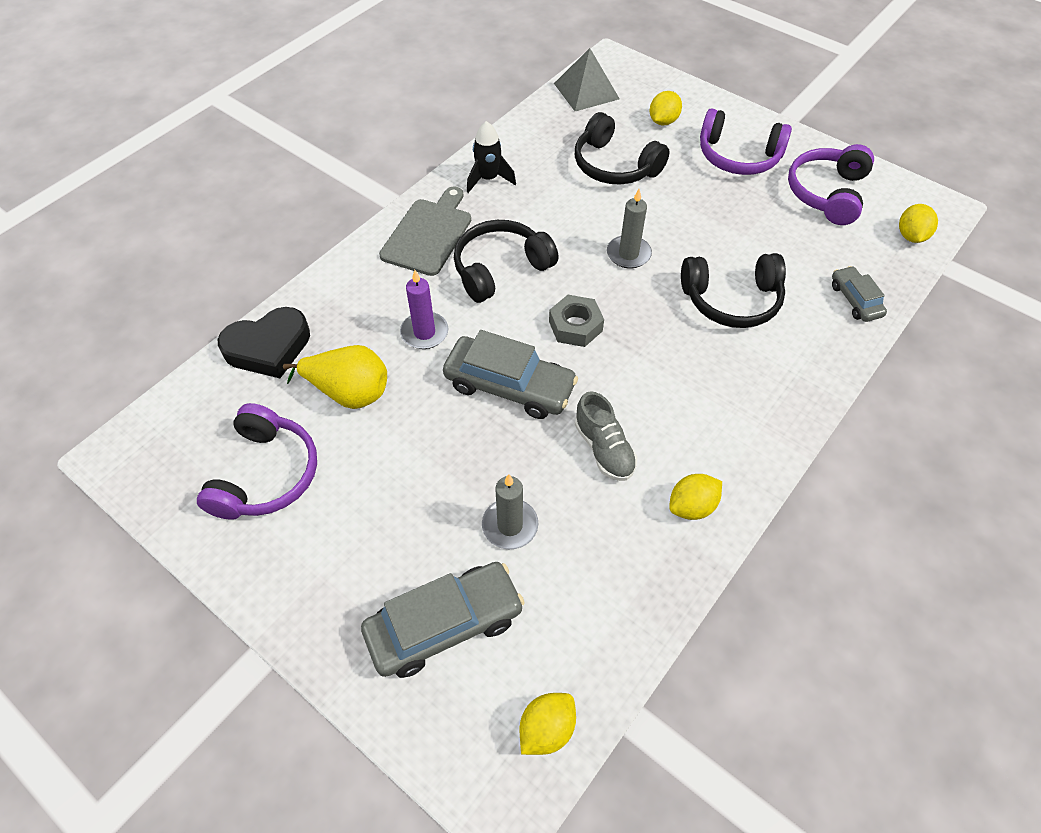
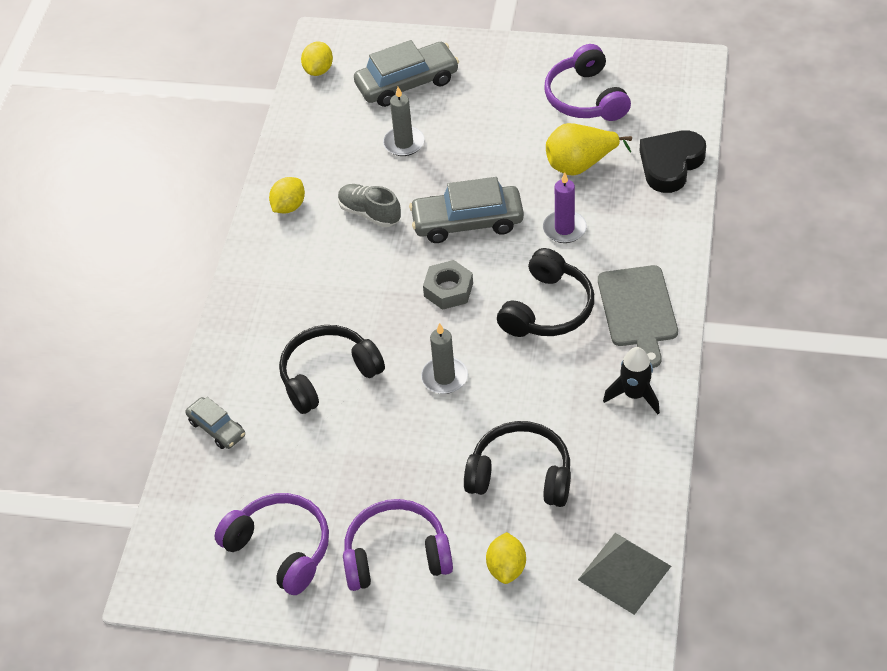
camera: 155 degrees right, 5 degrees down
grey car [361,562,525,678] -> grey car turned 150 degrees counterclockwise [354,40,459,107]
purple headphones [788,144,874,225] -> purple headphones turned 45 degrees counterclockwise [214,493,329,595]
yellow lemon [899,204,938,243] -> none

